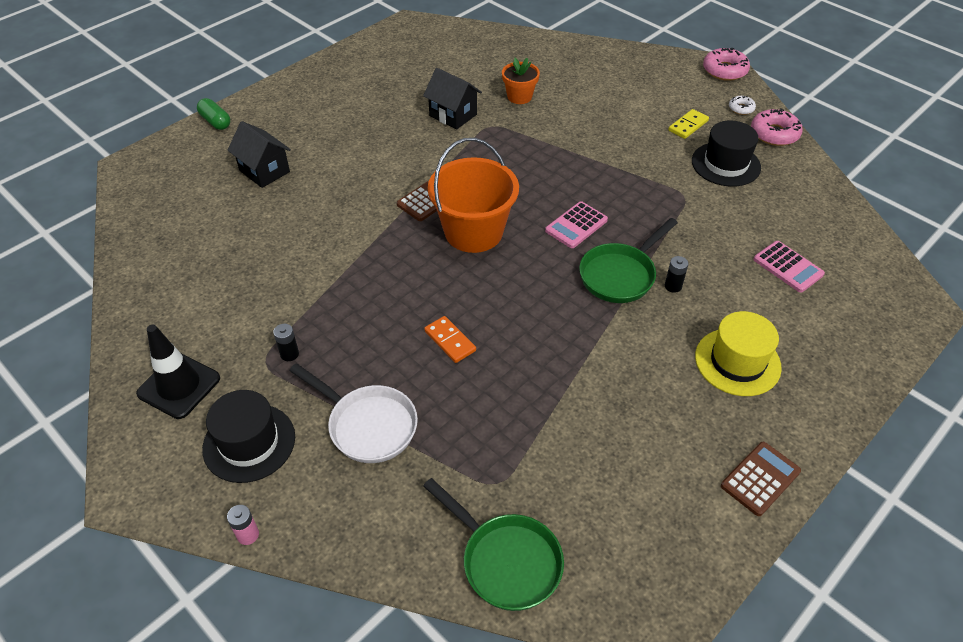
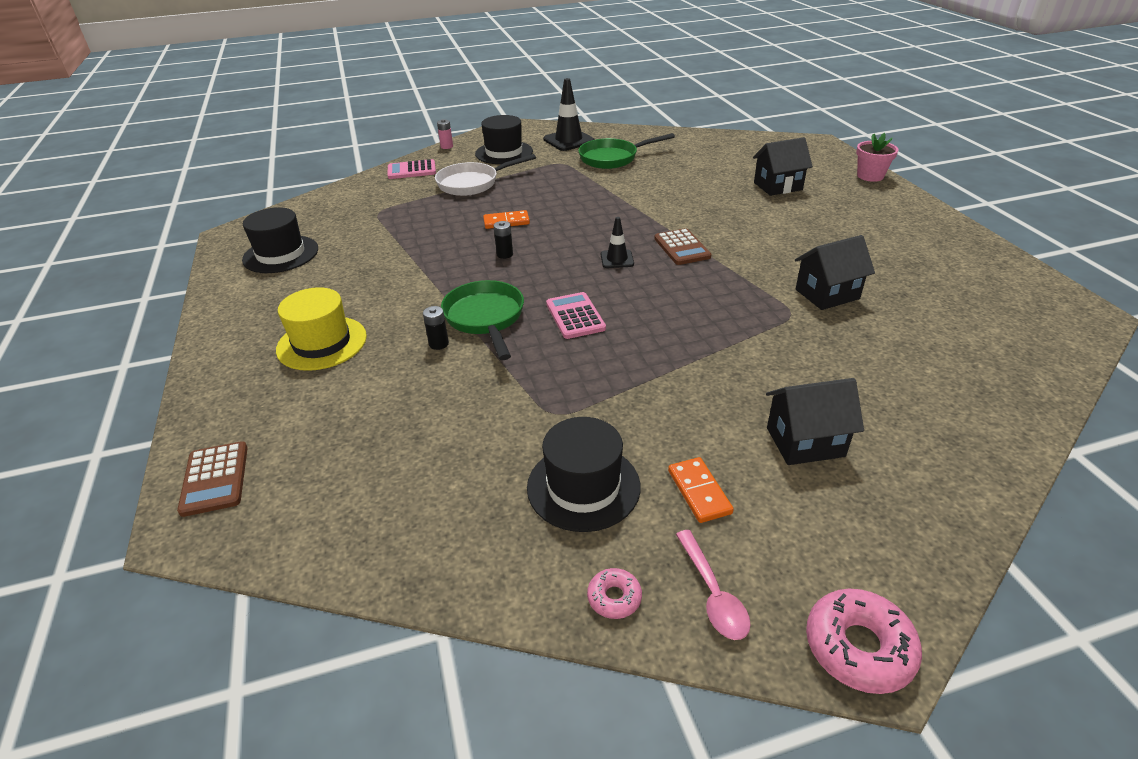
camera: 120 degrees right, 10 degrees down
green capsule [197,98,230,130] -> pink flower pot [856,133,898,182]
black battery [273,324,299,361] -> black battery moved to [493,221,513,259]
green pan [423,478,564,611] -> green pan moved to [578,133,675,169]
orange bucket [428,138,519,253] -> black traffic cone [601,217,634,268]
orange flower pot [502,58,540,104] -> none
yellow domino [668,109,709,139] -> orange domino [668,457,734,523]
brown calculator [721,442,801,516] -> brown calculator moved to [177,441,248,517]
white donut [729,96,756,115] -> pink spoon [676,530,751,640]
pink donut [751,109,803,146] -> pink donut [587,568,642,619], size x0.55
pink calculator [754,241,825,292] -> pink calculator moved to [387,159,436,179]
none -> black hat [242,207,318,273]
none -> black house [766,378,864,465]

